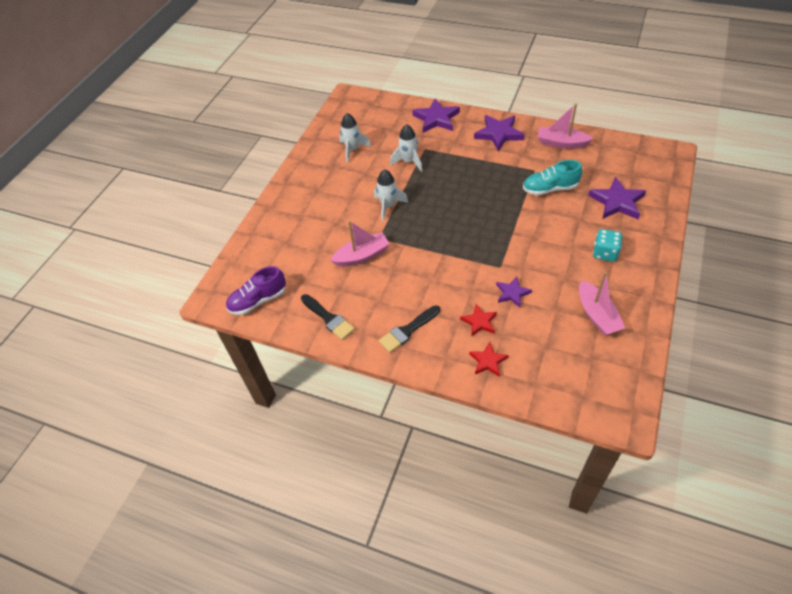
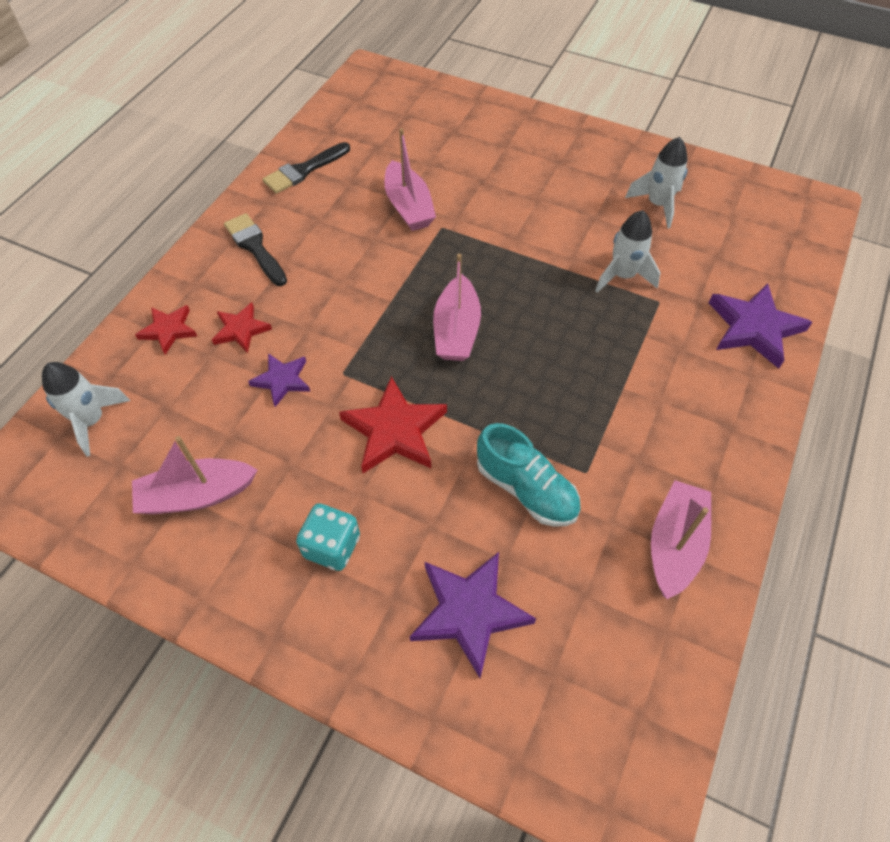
camera: 90 degrees right, 5 degrees up
purple shoe [226,266,286,315] -> none
white rocket [374,169,408,221] -> white rocket moved to [42,362,130,456]
purple star [474,115,525,151] -> none
turquoise shoe [523,160,582,196] -> turquoise shoe turned 135 degrees clockwise [477,423,581,527]
none -> red star [339,376,447,473]
none -> pink boat [433,254,481,361]

